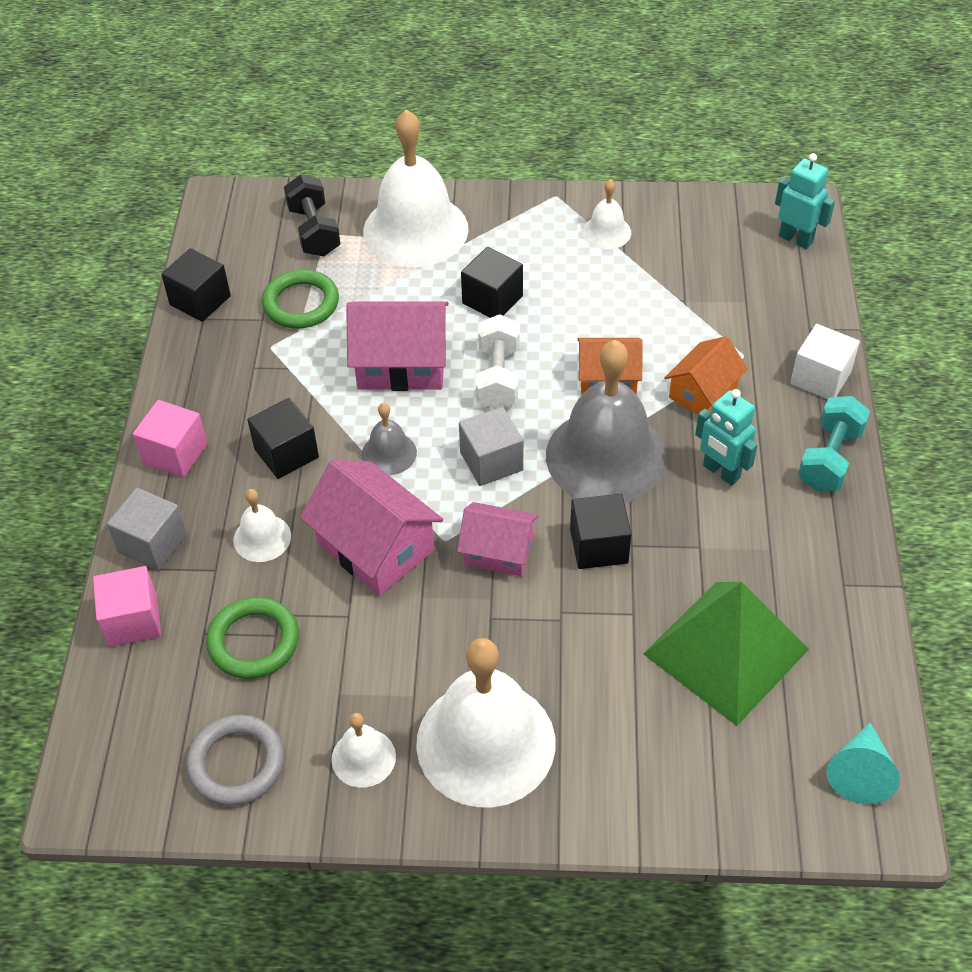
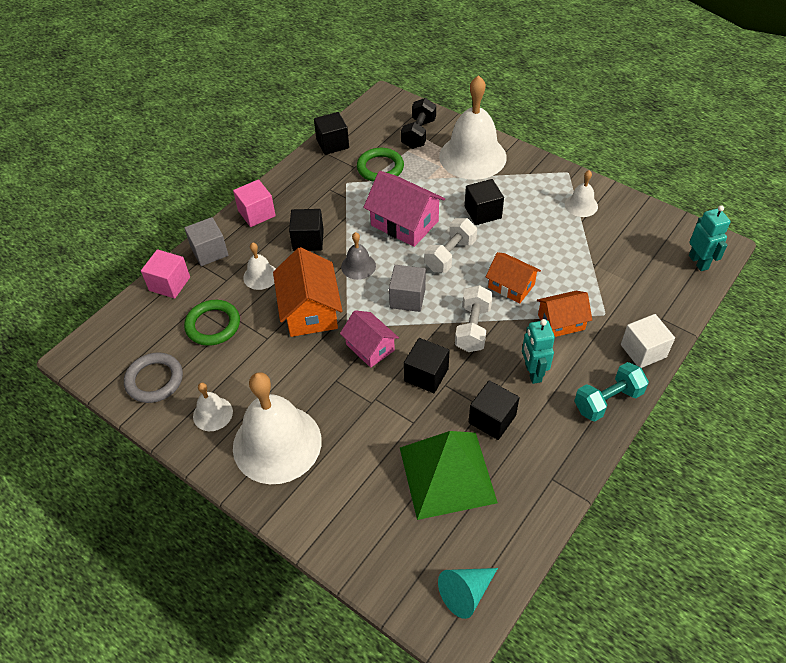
camera: 35 degrees right, 0 degrees up
pink house [300,460,443,596] -> orange house [273,247,342,337]
grey bell [546,340,667,503] -> white dumbbell [455,285,493,352]
none -> black cube [469,380,520,440]

